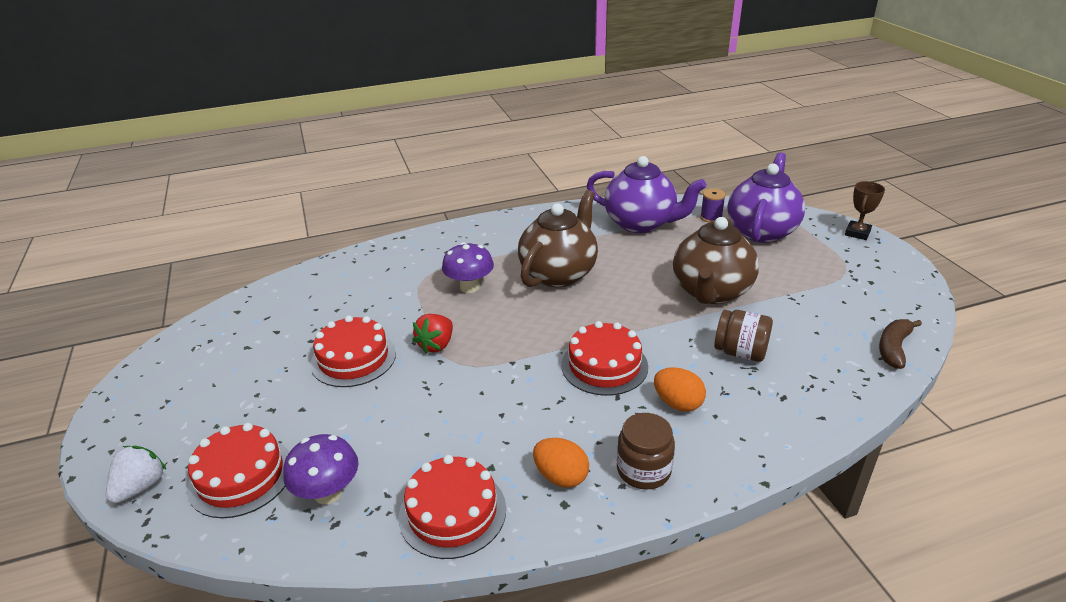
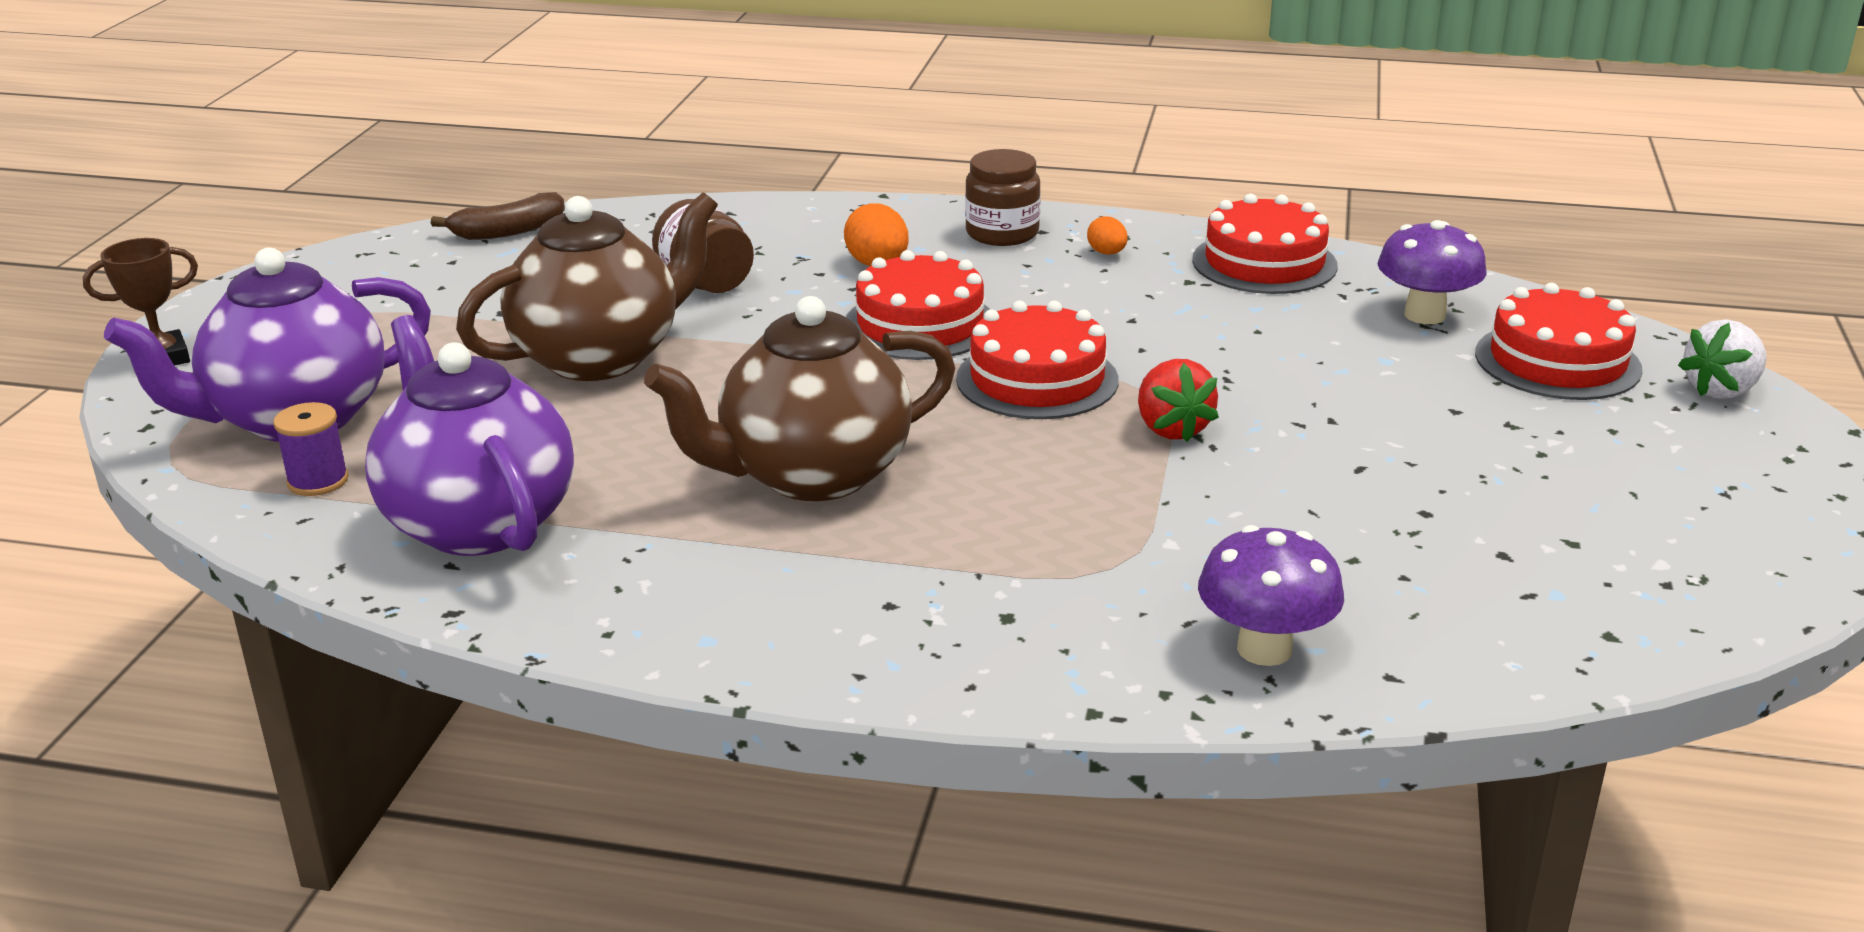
camera: 150 degrees left, 5 degrees down
red cake [310,315,396,387] -> red cake moved to [956,301,1119,419]
red strawberry [412,314,453,354] -> red strawberry turned 105 degrees clockwise [1138,359,1219,442]
purple mushroom [442,242,494,293] -> purple mushroom moved to [1198,525,1344,666]
orange egg [533,438,589,488] -> orange egg [1087,216,1128,255], size x0.60

